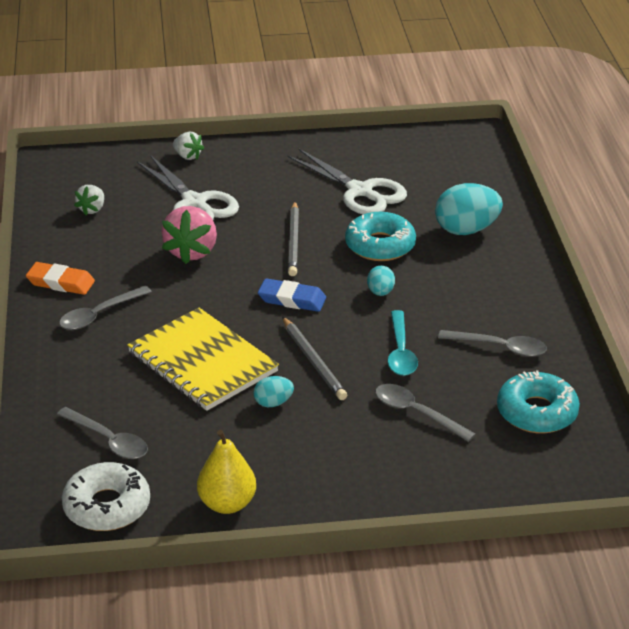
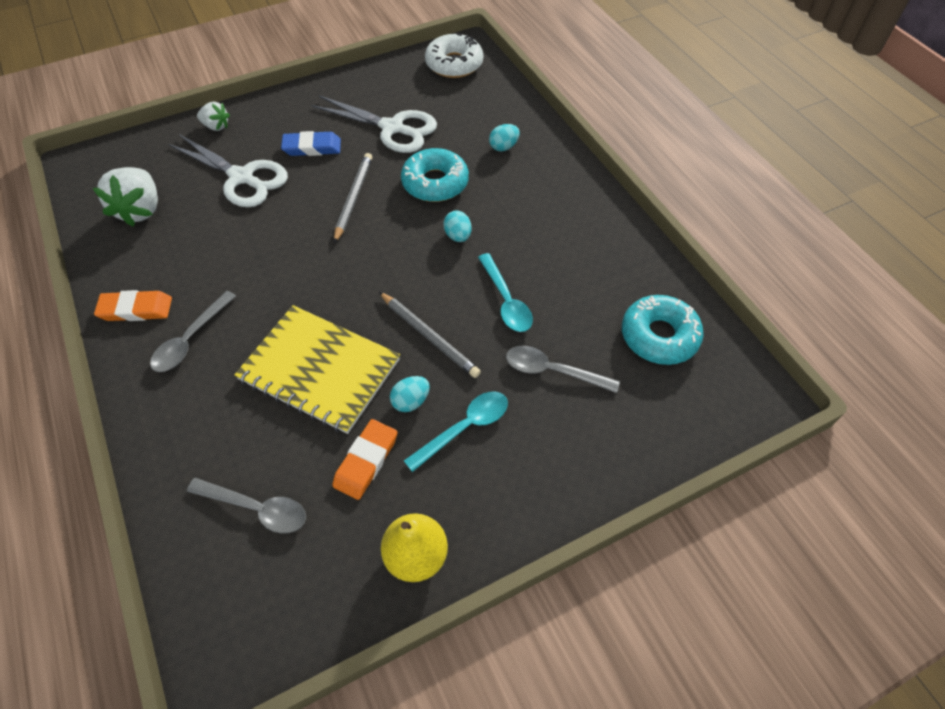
camera: 20 degrees left, 20 degrees up
white donut [62,462,150,531] -> white donut moved to [425,33,483,78]
white strawberry [74,185,104,215] -> white strawberry [93,167,158,227], size x1.78
pink strawberry [161,206,217,264] -> none
blue eraser [258,278,326,312] -> blue eraser moved to [281,131,341,156]
grey pencil [288,201,299,276] -> grey pencil turned 150 degrees counterclockwise [334,153,372,243]
turquoise egg [435,183,503,235] -> turquoise egg [489,124,520,151], size x0.52
grey spoon [438,330,547,357] -> none
none -> orange eraser [332,419,397,500]
none -> turquoise spoon [404,392,508,472]

